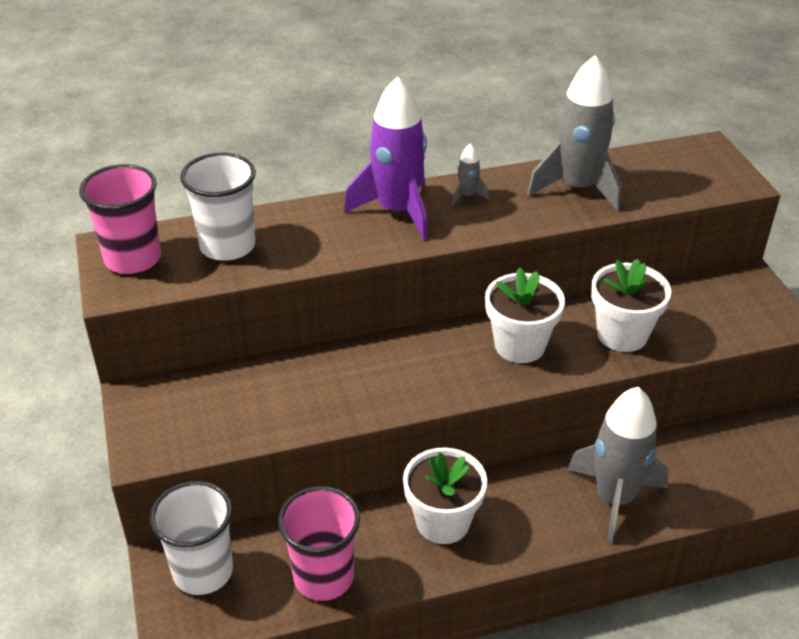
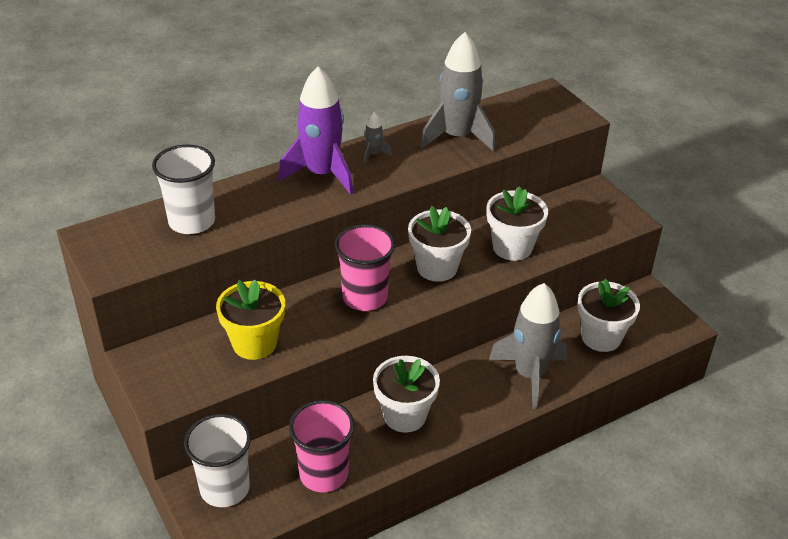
camera: 15 degrees left, 0 degrees up
pink cup [79,164,161,274] -> pink cup moved to [335,224,395,311]
none -> yellow flower pot [216,280,285,360]
none -> white flower pot [577,279,640,352]

